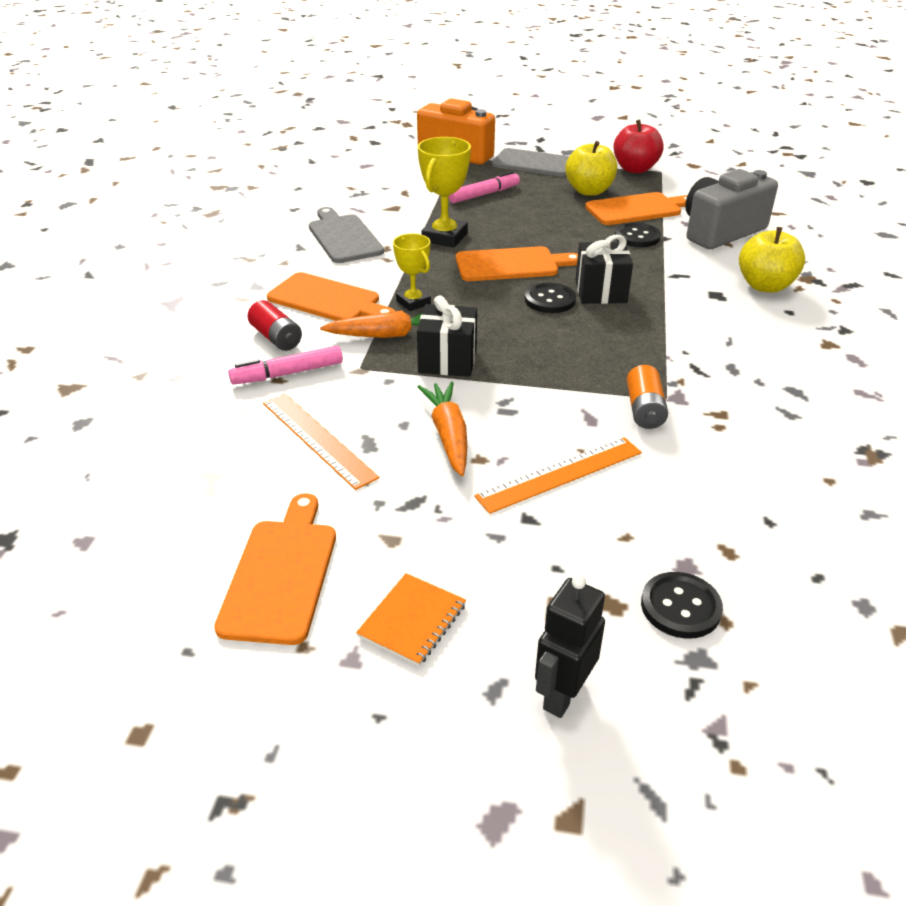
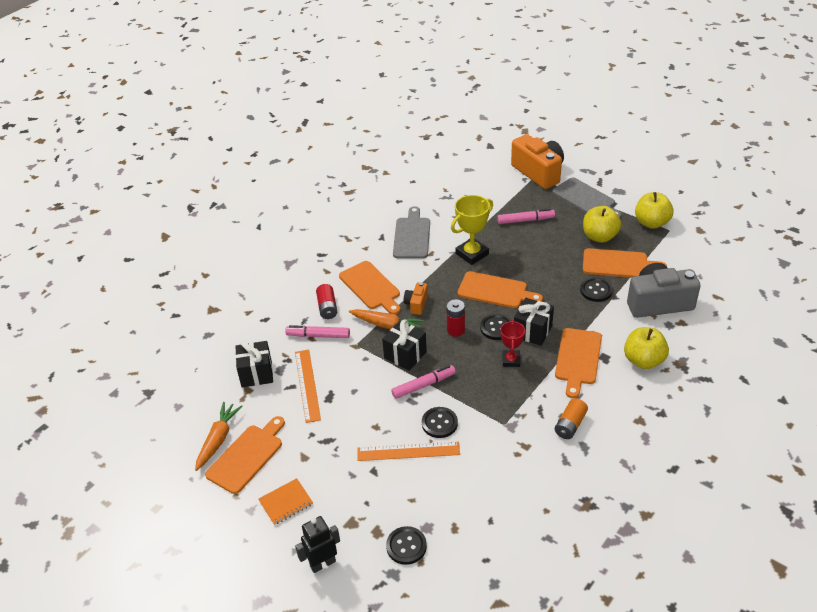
camera: 30 degrees right, 5 degrees up
yellow trophy [393,233,431,311] -> orange camera [404,282,428,315]
orange carrot [418,381,467,476] -> orange carrot moved to [195,402,243,471]
red apple [613,120,664,173] -> yellow apple [635,192,673,229]
orange battery [627,365,668,429] -> orange battery moved to [555,398,588,439]
none -> black gift [235,341,273,388]
none -> pink marker [391,365,456,399]
none -> black button [422,407,458,438]
none -> red battery [446,299,465,337]
none -> red trophy [500,320,525,367]
none -> orange cutting board [555,328,602,398]

